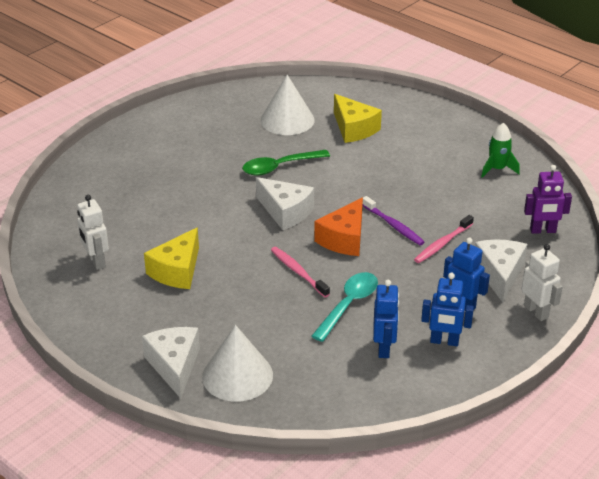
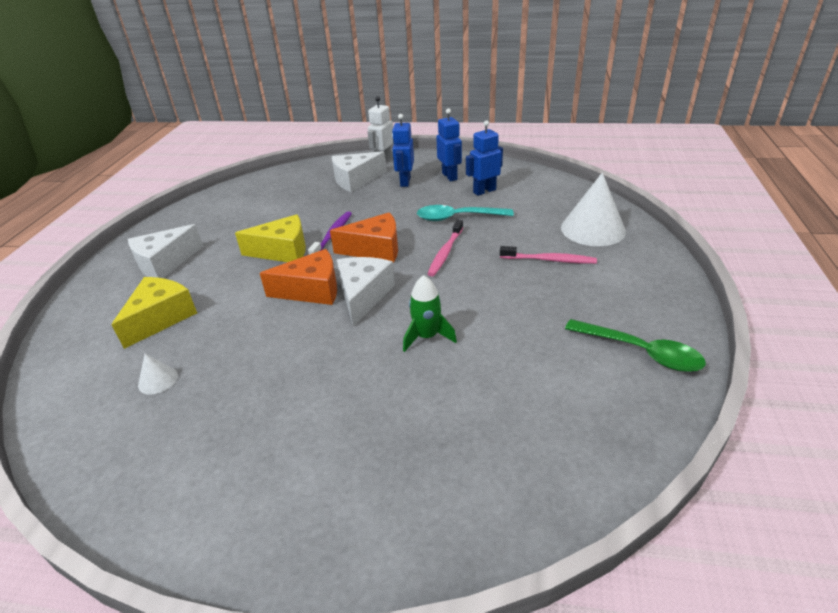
camera: 120 degrees left, 0 degrees up
white robot [77,195,109,270] -> none
white cheese [142,327,200,399] -> white cheese moved to [128,224,203,278]
yellow cheese [144,227,199,289] -> yellow cheese moved to [235,214,306,262]
green spoon [242,150,330,175] -> green spoon moved to [565,319,706,372]
white cone [260,75,314,135] -> white cone [138,354,178,395], size x0.46
pink toothbrush [414,215,474,263] -> pink toothbrush moved to [500,246,597,264]
green rocket [481,123,520,178] -> green rocket moved to [403,275,457,352]
purple robot [524,165,572,234] -> none
none -> orange cheese [260,249,337,305]

